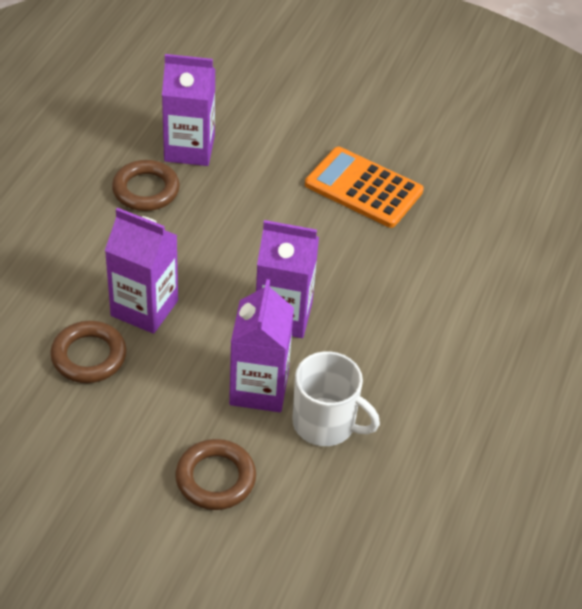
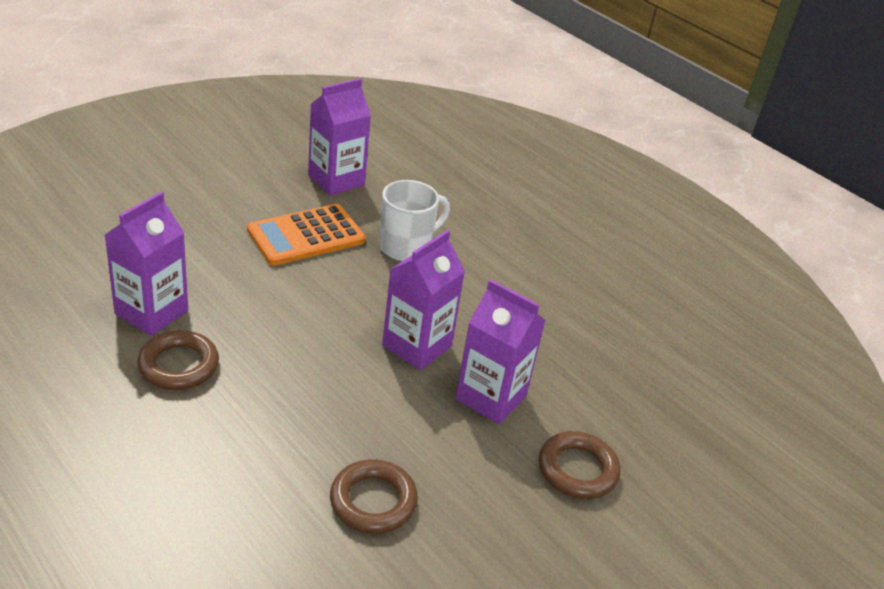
camera: 65 degrees left, 10 degrees down
purple carton [105,208,178,334] -> purple carton moved to [308,78,371,196]
white mug [292,351,380,446] -> white mug moved to [379,180,450,261]

